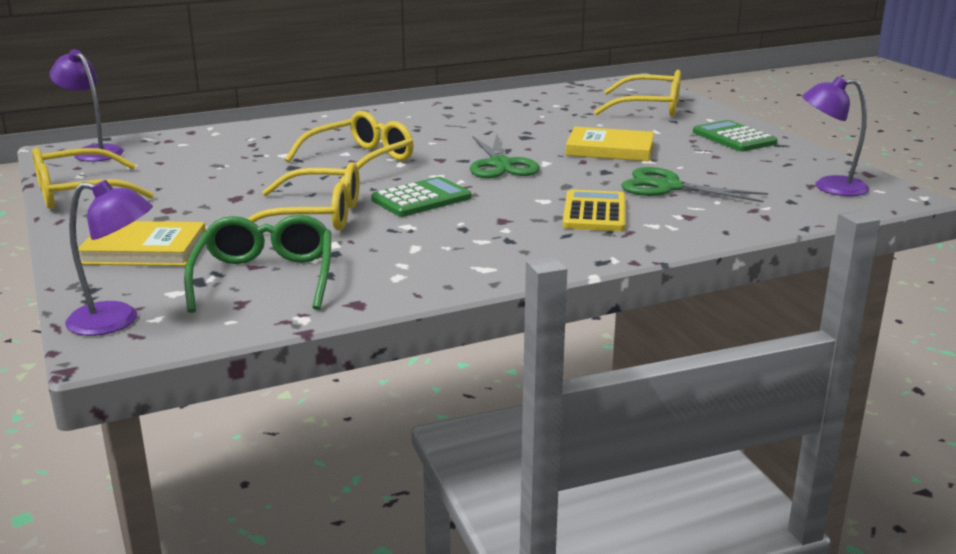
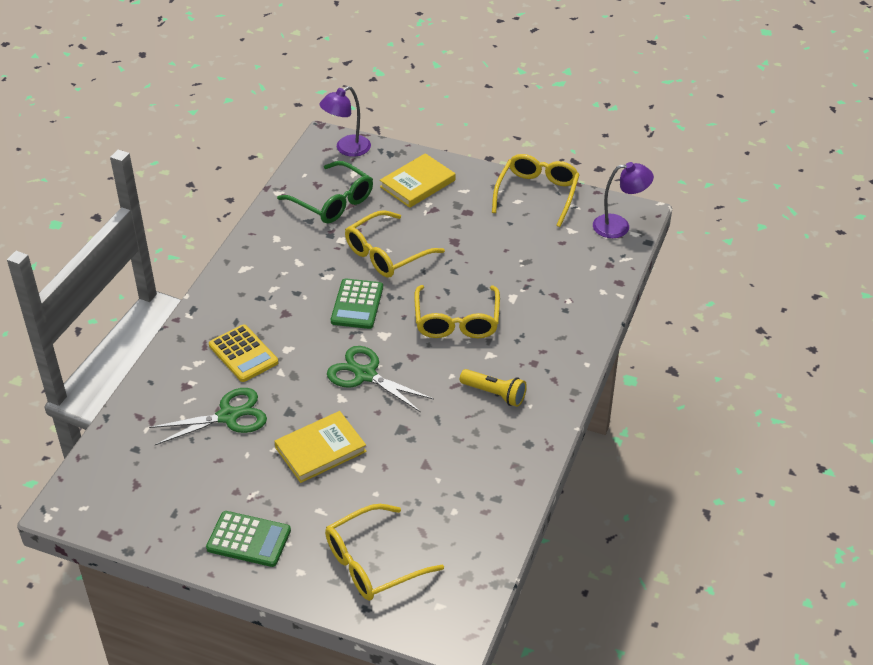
camera: 135 degrees right, 20 degrees up
purple lamp [802,76,869,196] -> none
none -> yellow flashlight [460,369,527,407]

